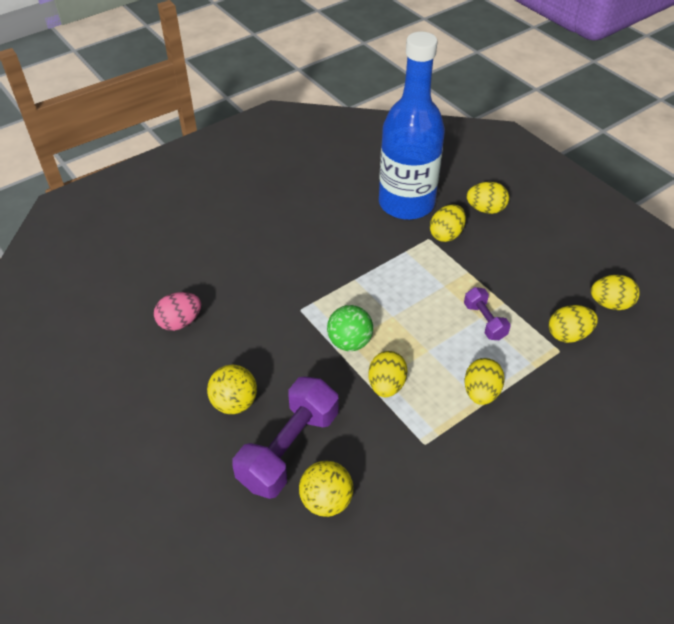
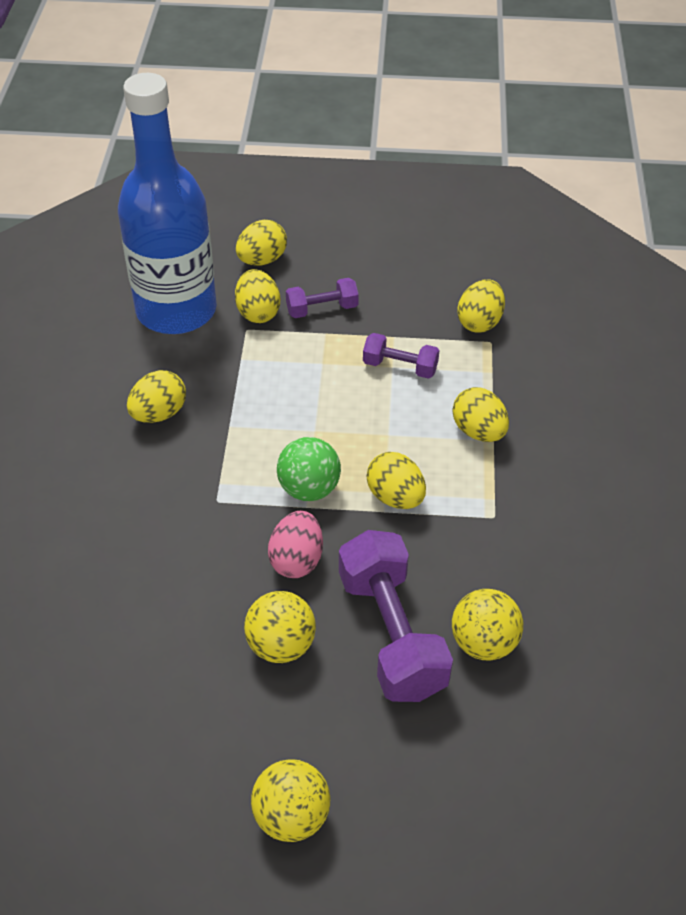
camera: 50 degrees left, 0 degrees up
pink egg [154,292,201,331] -> pink egg moved to [268,511,323,578]
yellow egg [591,275,640,310] -> yellow egg moved to [127,370,186,423]
none -> yellow ball [251,759,330,842]
none -> purple dumbbell [286,278,359,318]

